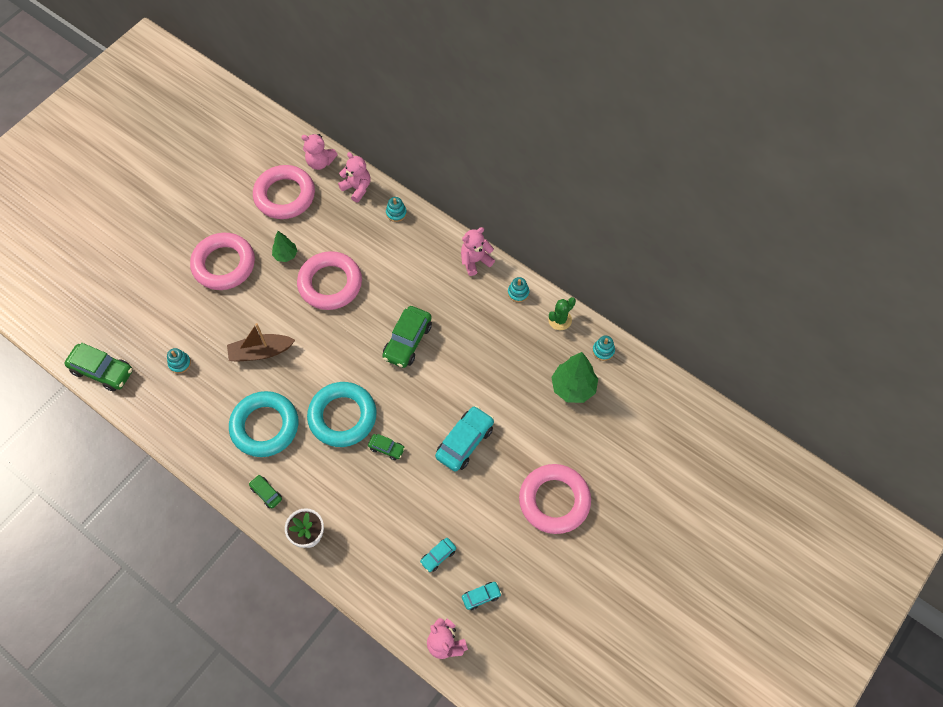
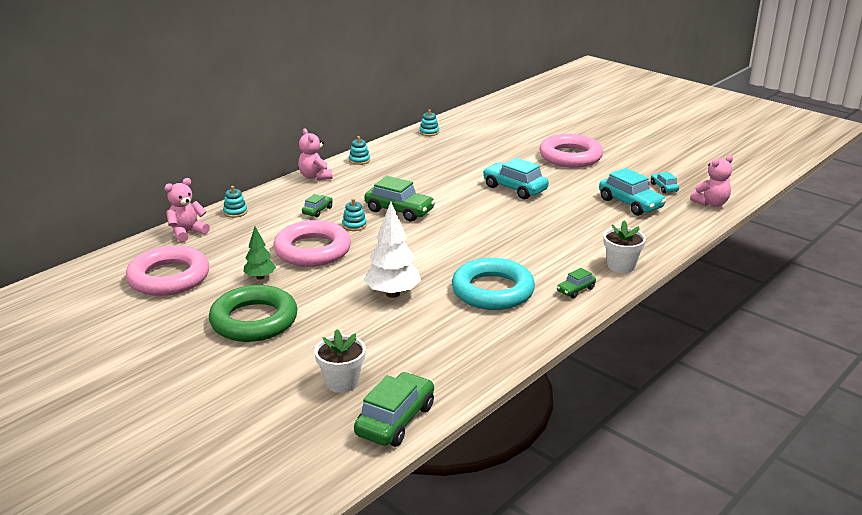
camera: 85 degrees left, 35 degrees down
turquoise stacking toy [167,348,191,374] -> turquoise stacking toy moved to [342,198,367,231]
pink ring [190,233,255,290] -> green ring [209,285,298,342]
brown boat [227,323,295,362] -> white tree [364,202,421,298]
pink teddy bear [301,134,338,170] -> none
turquoise ring [307,382,377,447] -> none
green car [368,434,405,460] -> green car moved to [302,194,333,217]
turquoise car [420,538,456,572] -> turquoise car [599,168,666,216], size x1.90
green cactus [548,297,576,330] -> none
green tree [551,352,598,403] -> none
none -> white flower pot [314,329,366,393]

